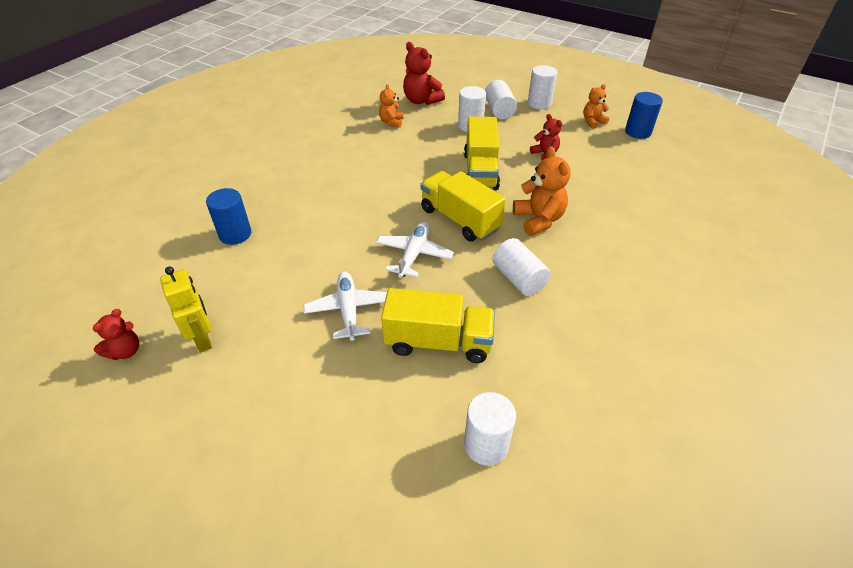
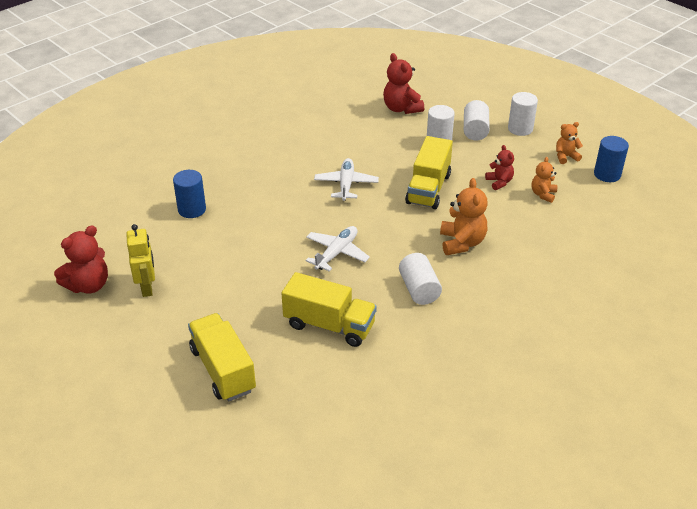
camera: 15 degrees right, 5 degrees down
red teddy bear [93,309,139,360] -> red teddy bear [54,225,108,294], size x1.64
white plane [304,272,387,341] -> white plane moved to [314,158,379,201]
orange teddy bear [379,84,403,128] -> orange teddy bear moved to [531,157,557,203]
yellow truck [421,171,506,242] -> yellow truck moved to [188,313,256,401]
white cylinder [464,392,516,466] -> none

